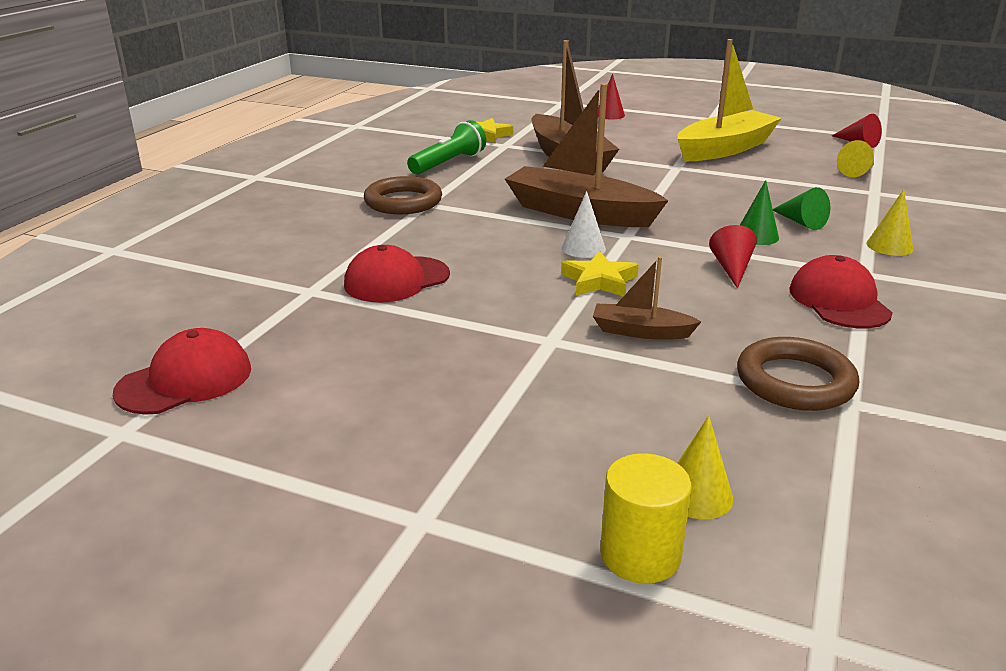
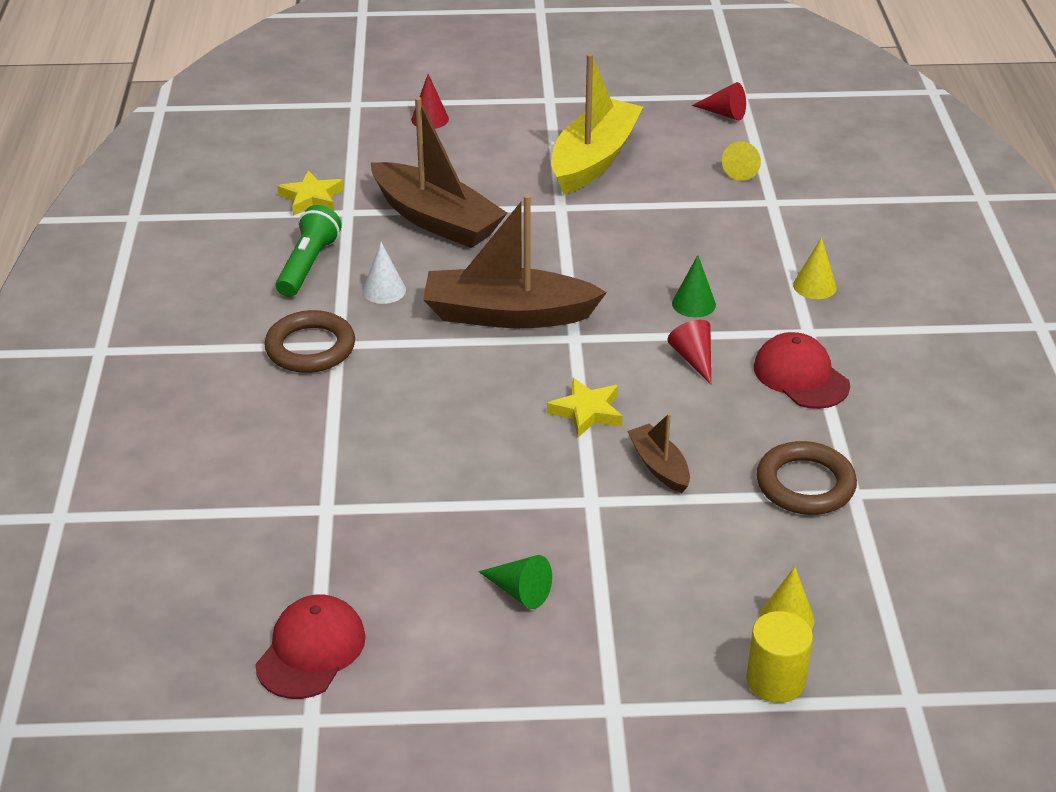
camera: 25 degrees left, 10 degrees up
red cap [344,245,450,302] -> none
white cone [562,191,606,258] -> white cone moved to [363,242,406,304]
brown boat [593,257,702,340] -> brown boat turned 75 degrees clockwise [627,413,690,493]
green cone [773,187,830,230] -> green cone moved to [479,555,552,609]

